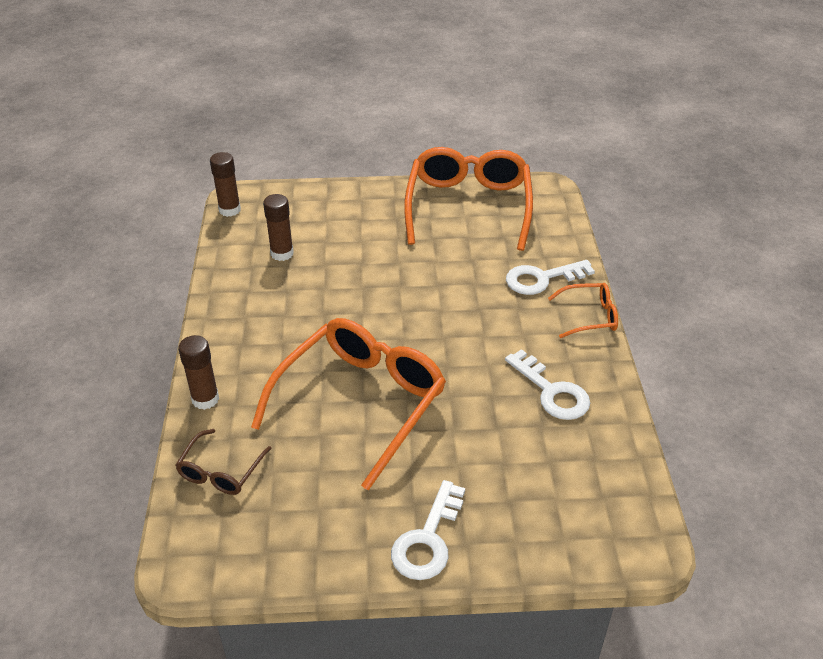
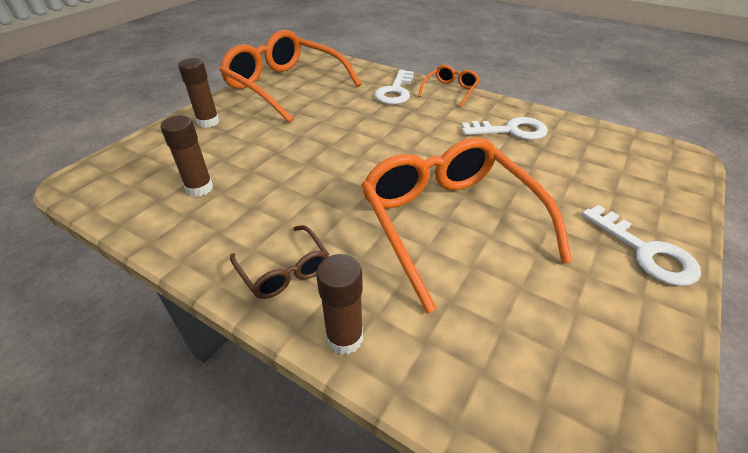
camera: 55 degrees left, 0 degrees up
brown glasses [175,429,272,495] -> brown glasses moved to [230,225,329,299]
brown glue stick [210,152,241,217] -> brown glue stick moved to [178,58,219,128]

